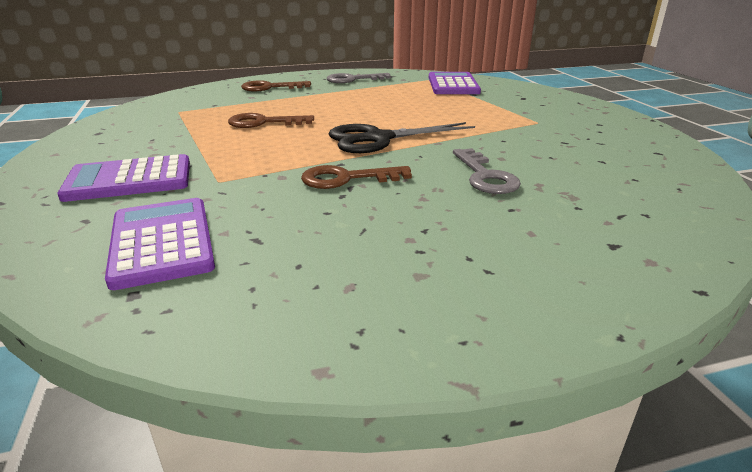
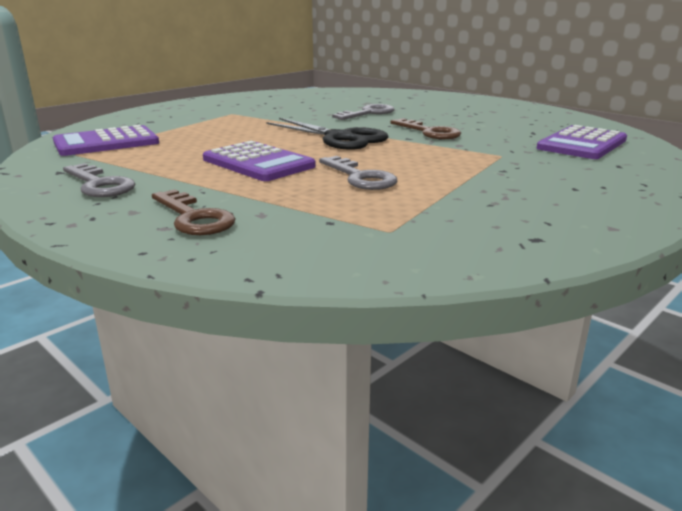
camera: 120 degrees left, 5 degrees down
purple calculator [57,154,190,202] -> purple calculator moved to [203,141,316,181]
brown key [228,113,314,128] -> grey key [319,156,397,190]

